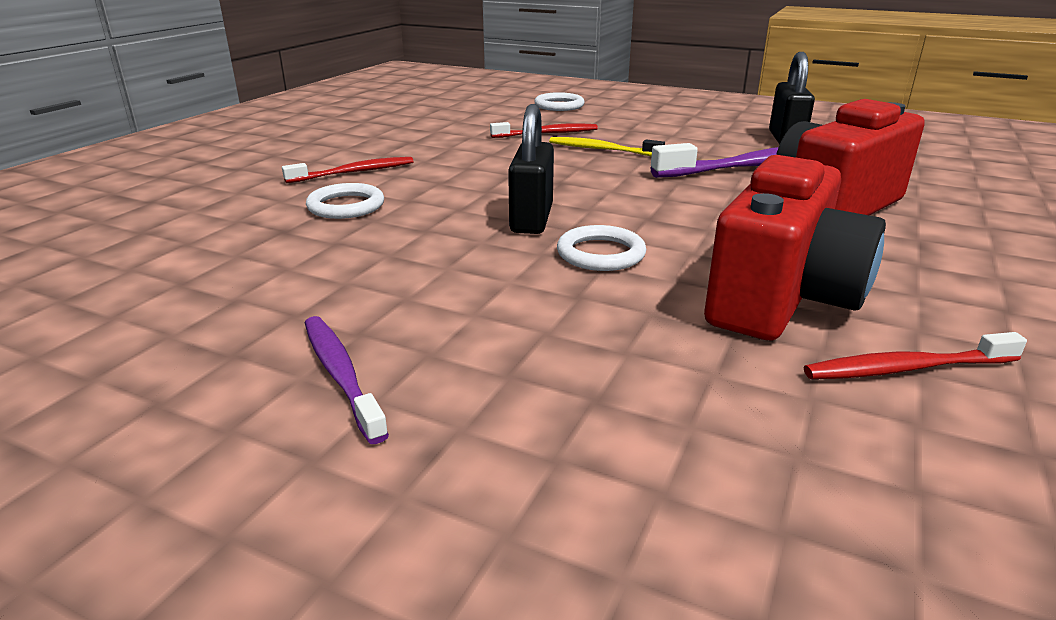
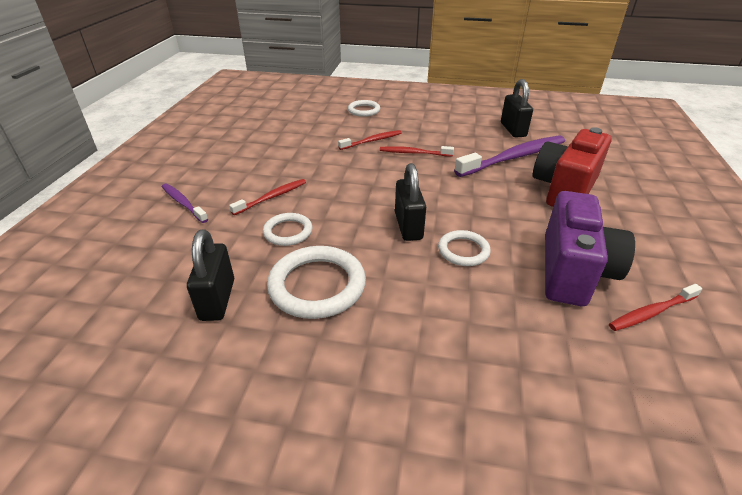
camera: 15 degrees left, 10 degrees up
purple toothbrush [305,316,389,444] -> purple toothbrush moved to [162,184,208,223]
yellow toothbrush [549,137,665,156] -> red toothbrush [380,146,454,157]
red camera [704,155,886,340] -> purple camera [545,191,635,306]
none -> black padlock [187,229,234,321]
none -> white ring [267,246,366,319]

